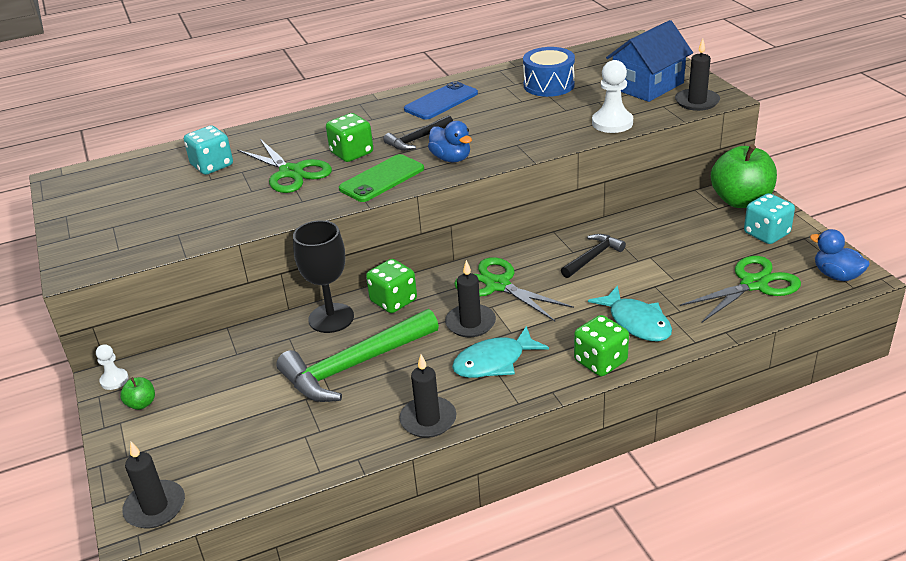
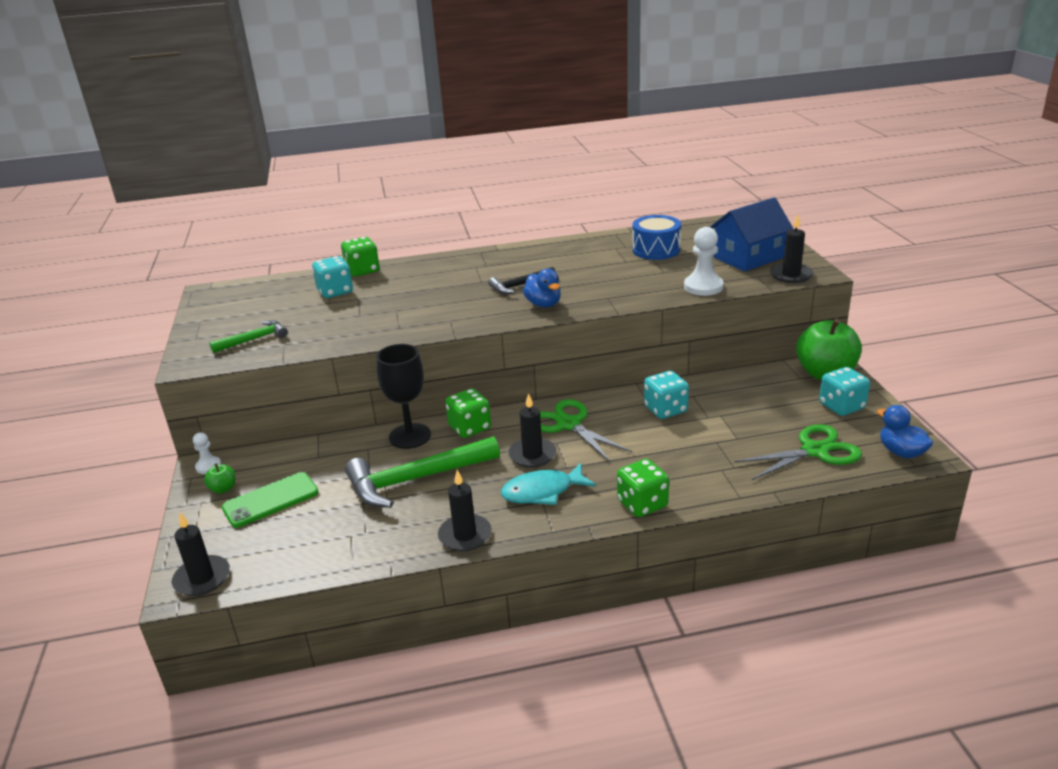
camera: 10 degrees right, 5 degrees down
green scissors [237,139,332,193] -> none
green dice [326,113,373,162] -> green dice moved to [341,237,380,277]
green phone [339,154,424,202] -> green phone moved to [222,472,319,528]
blue phone [404,81,478,120] -> none
black hammer [561,234,626,278] -> turquoise dice [644,371,689,419]
turquoise fish [588,285,672,341] -> none
none -> green hammer [209,320,288,353]

